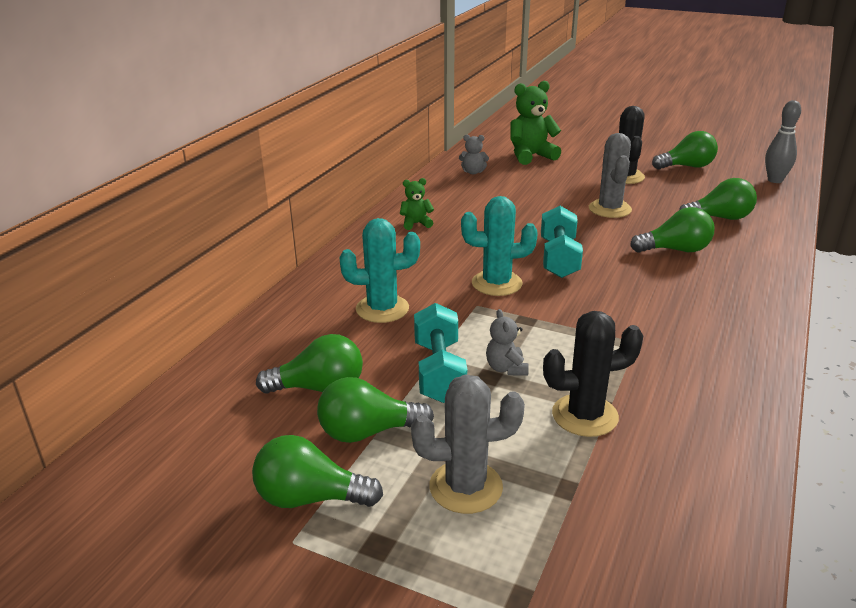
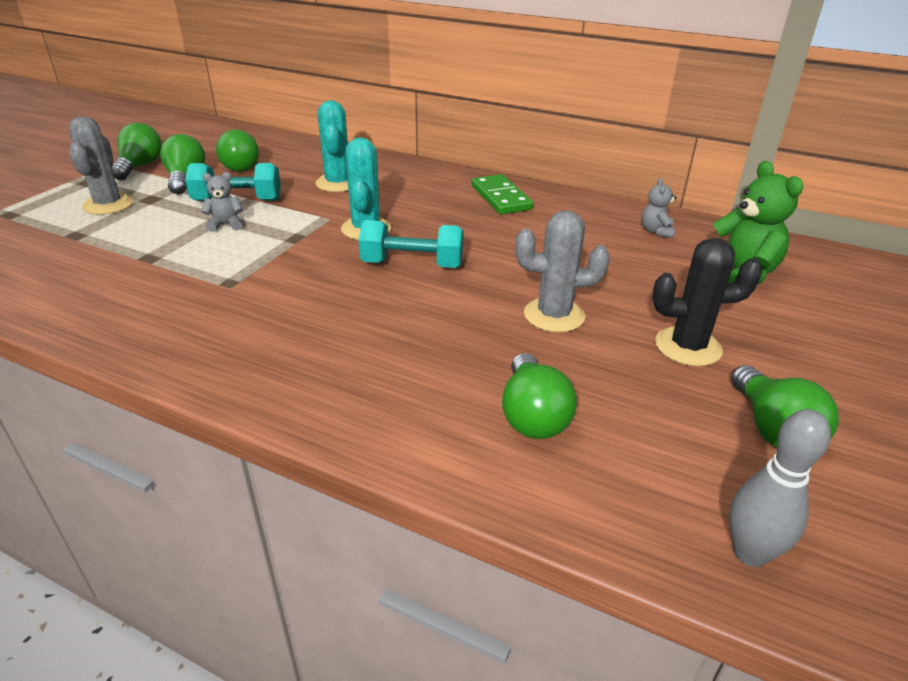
camera: 90 degrees right, 5 degrees up
green teddy bear [400,178,434,230] -> green domino [472,174,533,215]
black cactus [543,311,643,437] -> none
green light bulb [630,207,715,253] -> none

